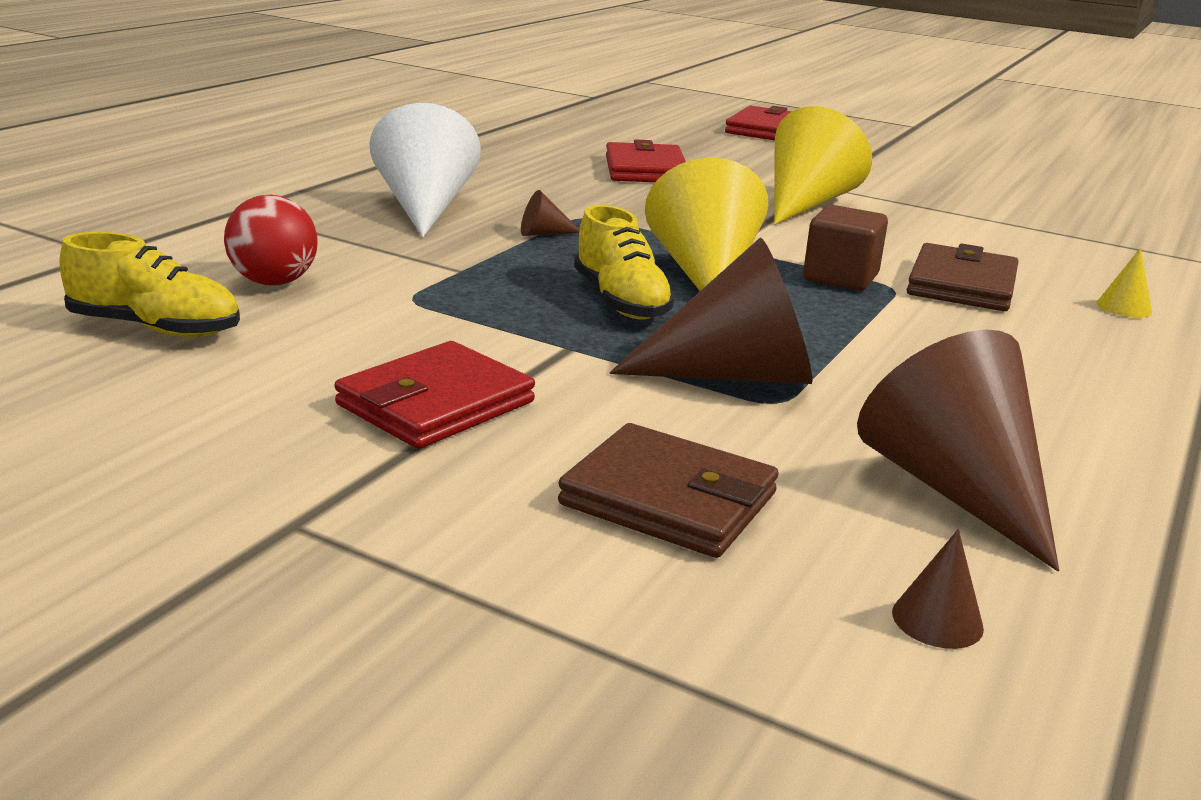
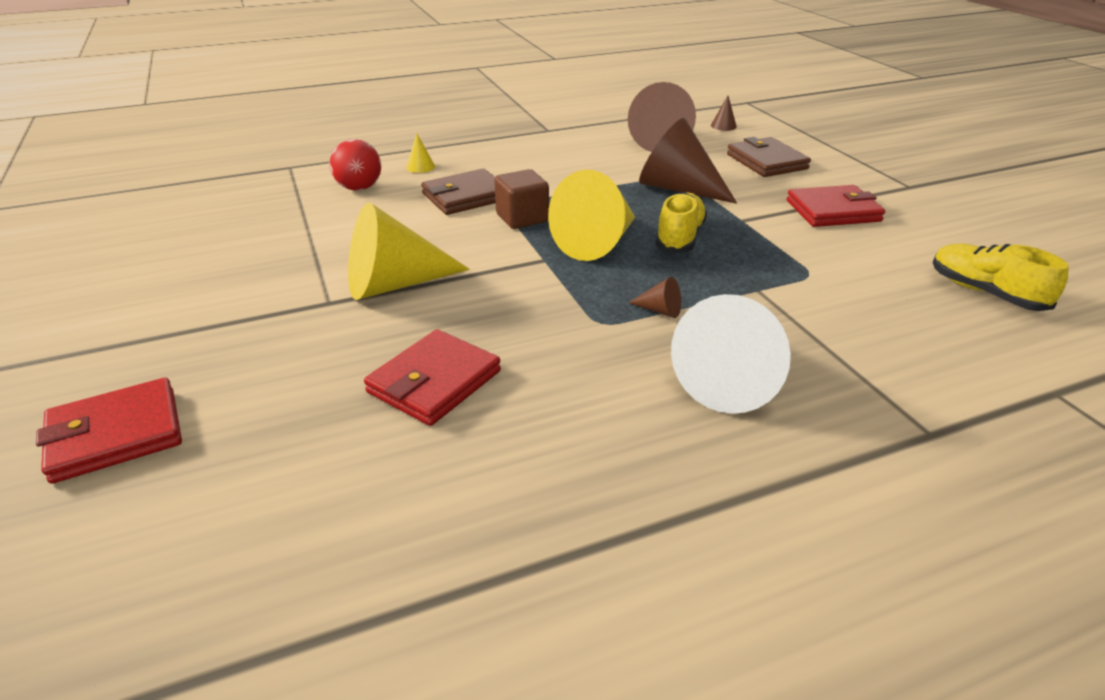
camera: 140 degrees left, 10 degrees up
red ball [224,195,318,285] -> red ball moved to [329,139,381,191]

